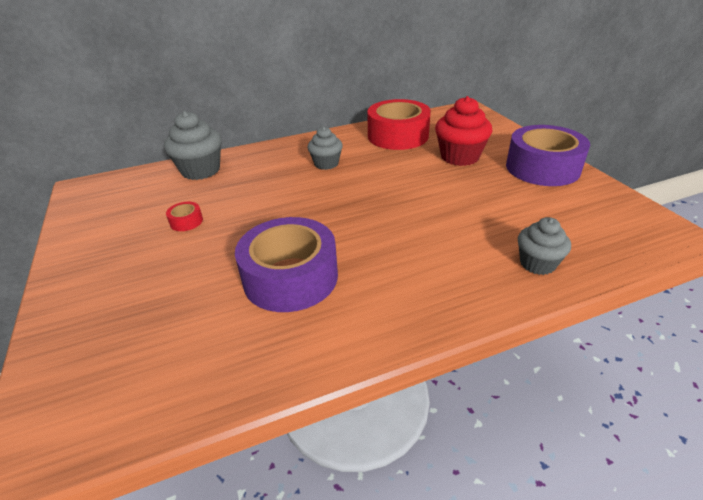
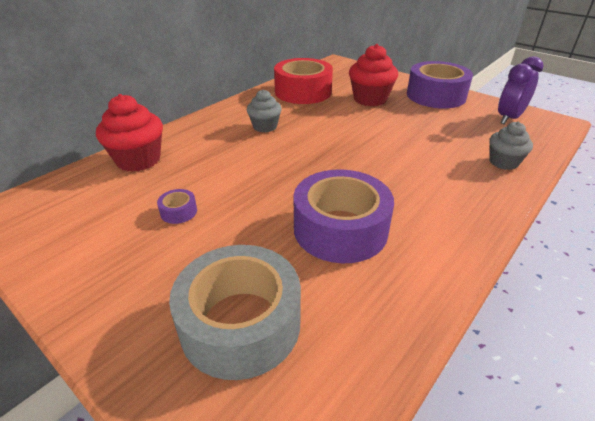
camera: 30 degrees left, 0 degrees up
grey cupcake [164,111,222,180] -> red cupcake [96,94,163,172]
red tape [166,202,203,231] -> purple tape [157,189,197,224]
none -> grey tape [169,245,301,380]
none -> purple clock [498,56,543,124]

